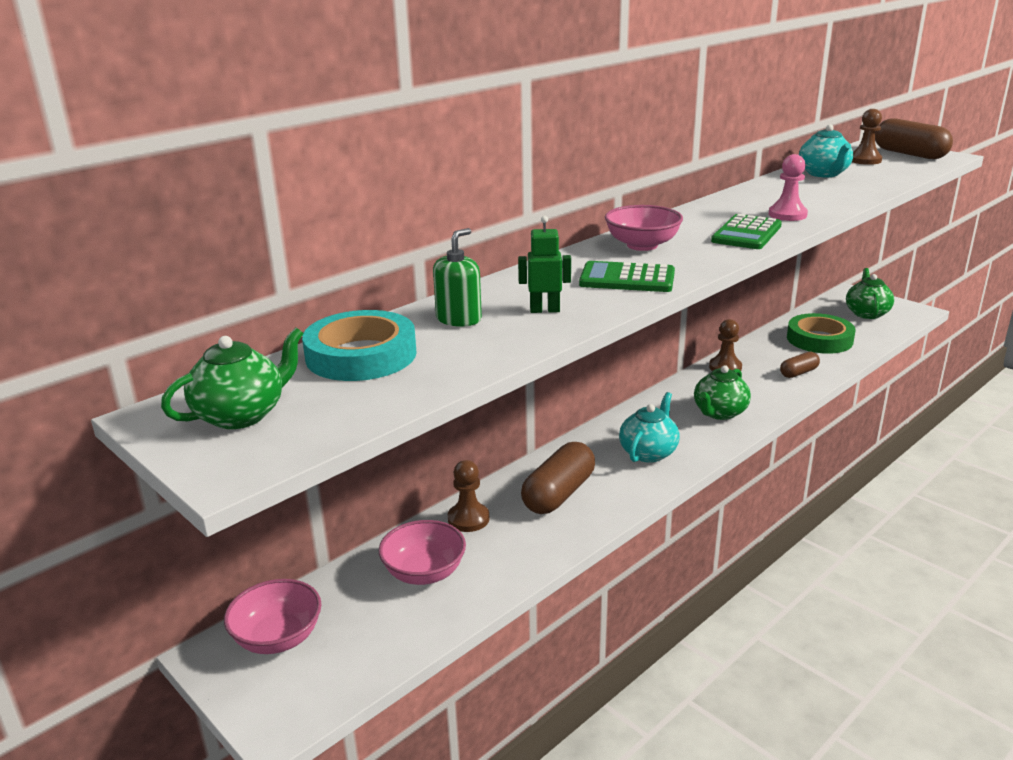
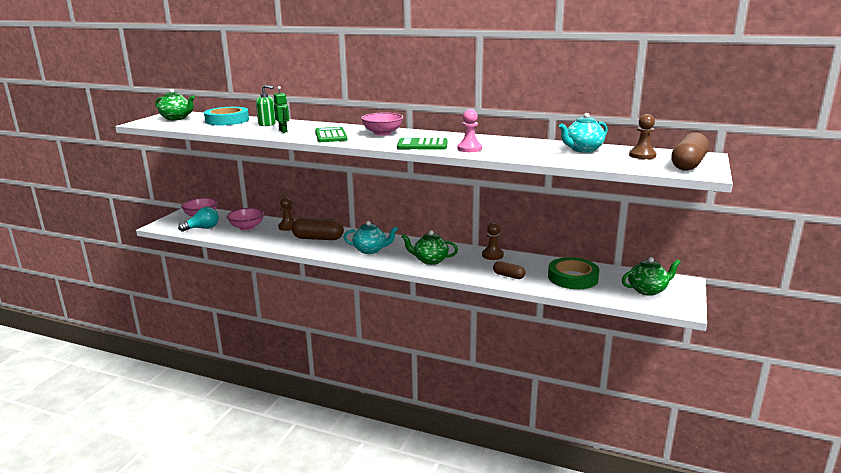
camera: 65 degrees right, 5 degrees down
none -> turquoise light bulb [178,207,219,232]

